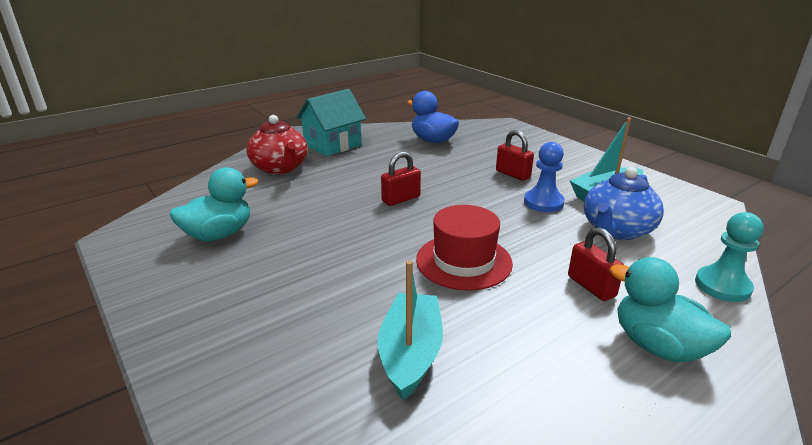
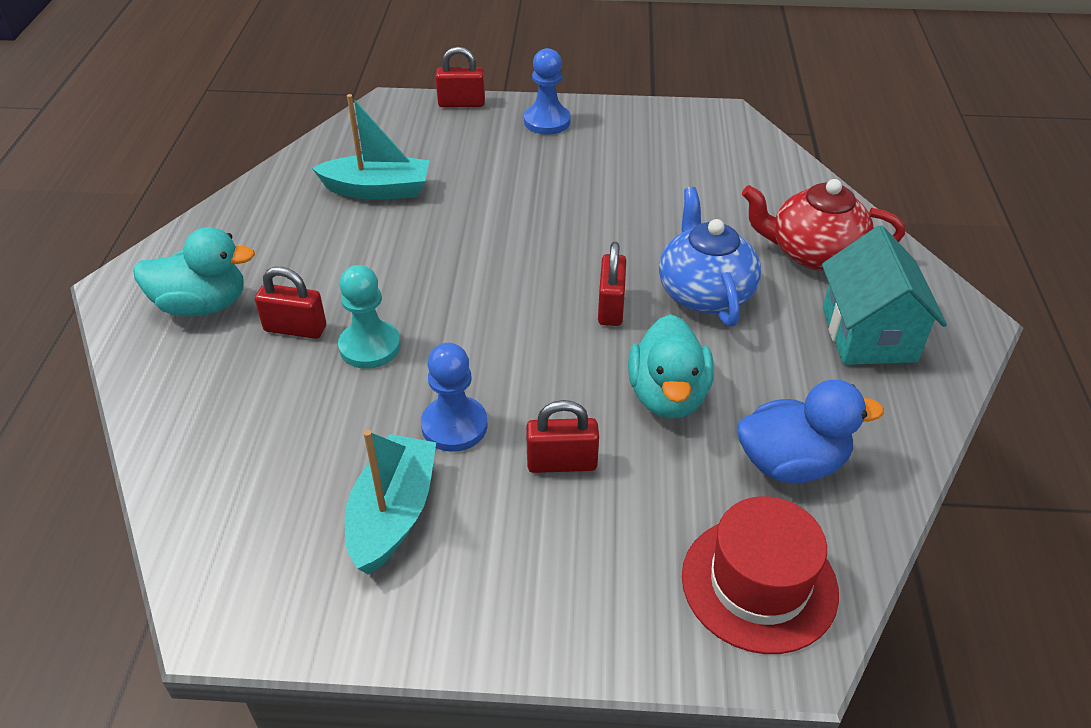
camera: 130 degrees right, 15 degrees up
turquoise duck [170,167,258,241] -> turquoise duck moved to [628,314,714,418]
turquoise boat [378,260,443,400] -> turquoise boat turned 45 degrees counterclockwise [312,94,430,200]
red hat [416,205,513,291] -> red hat moved to [682,496,839,654]
blue teapot [584,167,664,240] -> blue teapot moved to [659,187,761,326]
turquoise pawn [695,212,764,302] -> turquoise pawn moved to [338,265,401,369]
none -> red padlock [436,47,485,107]
none -> blue pawn [524,48,571,135]

